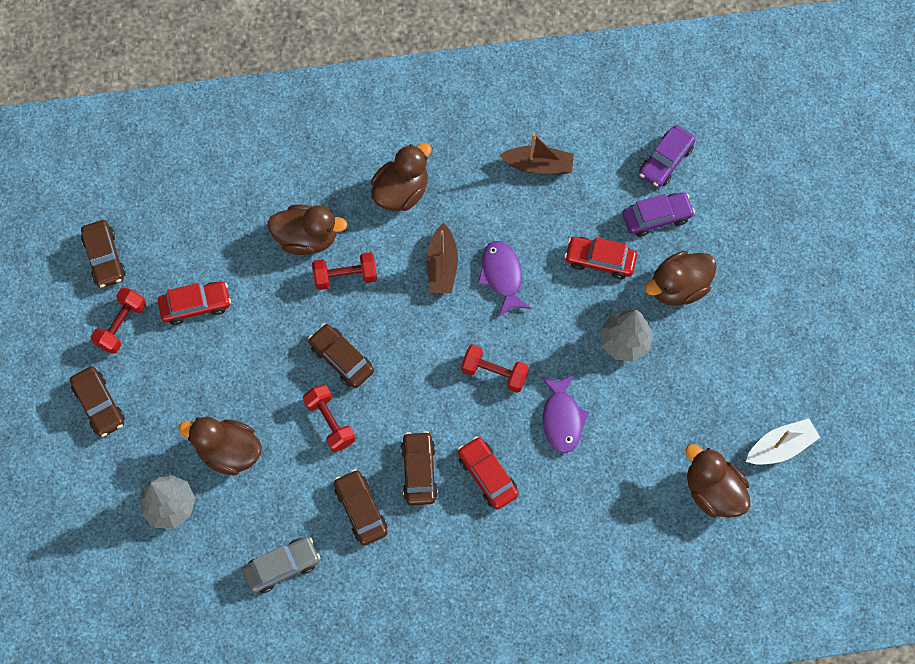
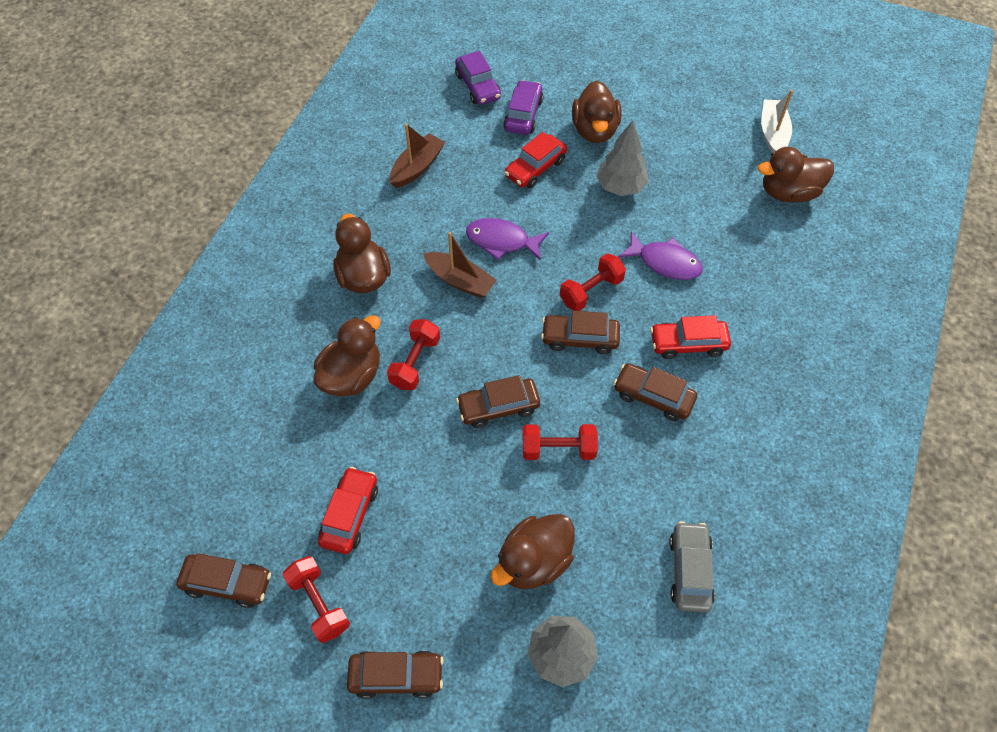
camera: 60 degrees left, 10 degrees down
brown car [334,469,387,545] -> brown car moved to [541,311,620,354]

